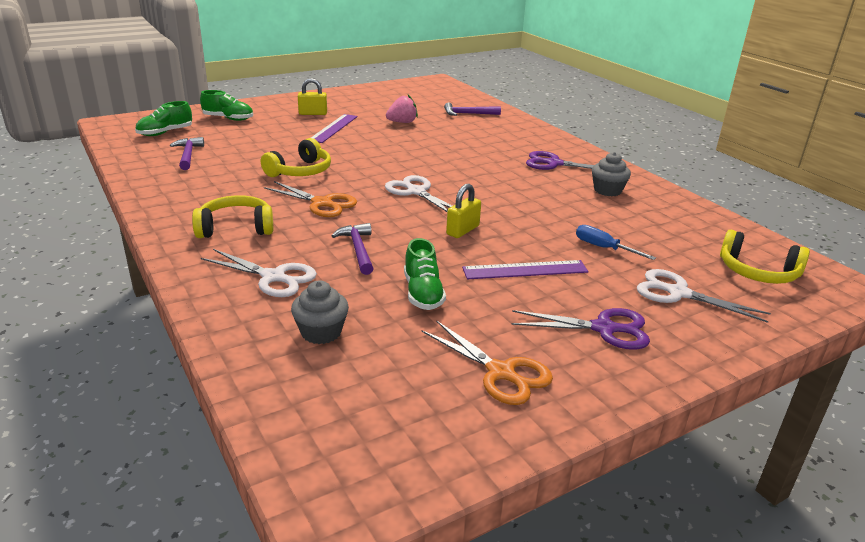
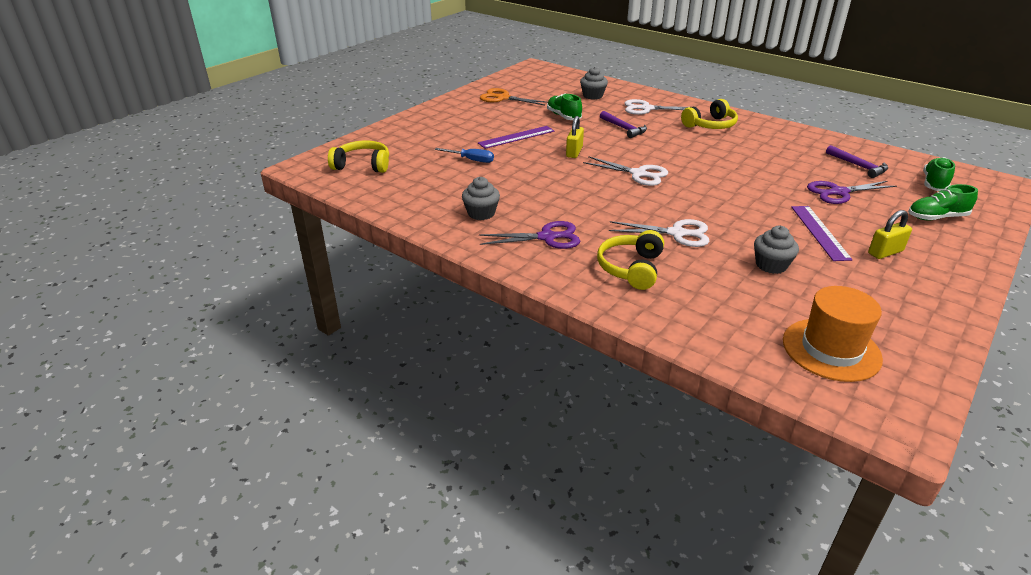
camera: 160 degrees right, 5 degrees up
yellow headphones [261,138,331,177] -> yellow headphones moved to [597,230,664,290]
orange scissors [264,181,357,217] -> none
pink strawberry [386,95,418,123] -> grey cupcake [754,226,799,274]
purple hammer [444,102,501,116] -> none
purple scissors [511,308,650,350] -> purple scissors moved to [807,181,897,204]
white scissors [637,269,771,323] -> white scissors moved to [609,219,710,247]
none -> orange hat [783,286,883,382]

